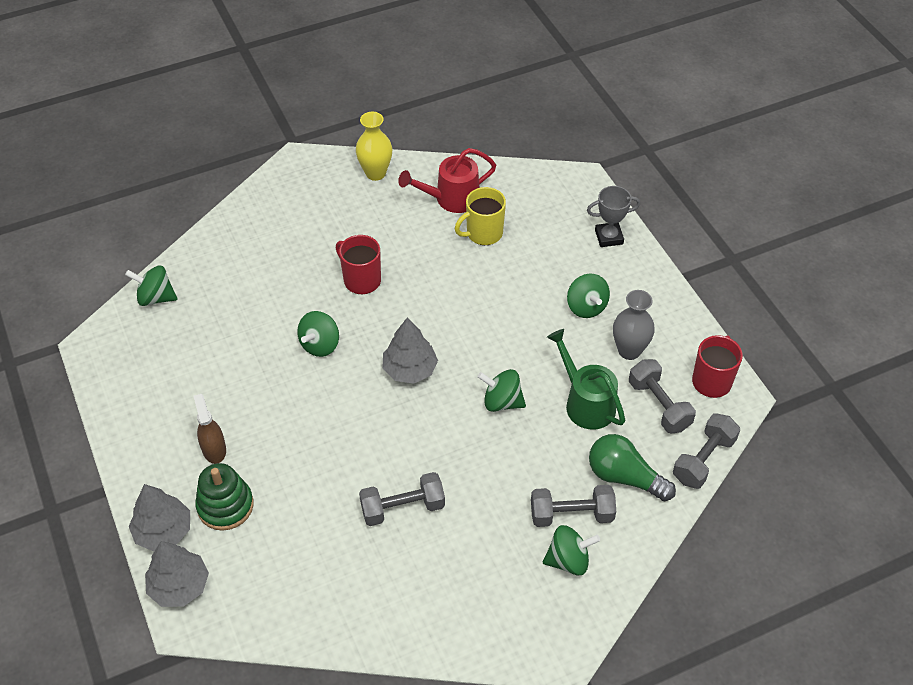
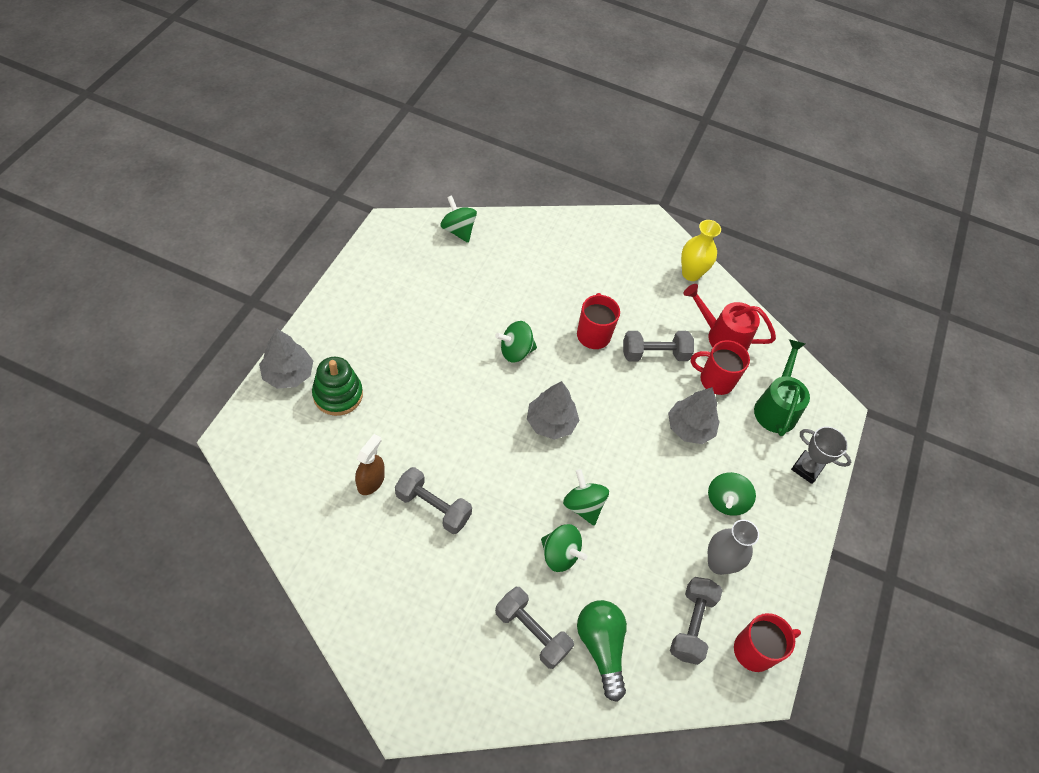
camera: 40 degrees right, 5 degrees up
grey tree [145,541,209,607] -> grey tree moved to [668,387,720,444]
brown spray bottle [194,394,226,464] -> brown spray bottle moved to [355,434,385,495]
yellow mug [455,187,506,245] -> red mug [691,340,750,395]
green spinning top [543,525,600,575] -> green spinning top moved to [541,524,587,572]
green watering can [547,329,625,430] -> green watering can moved to [754,339,810,436]
grey dumbbell [673,413,740,489] -> grey dumbbell moved to [623,331,694,361]

